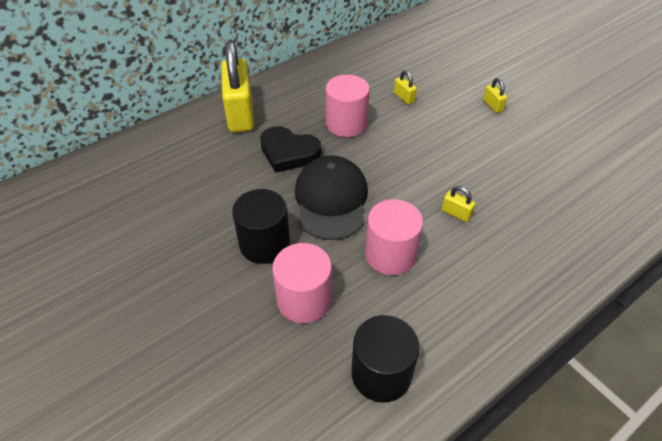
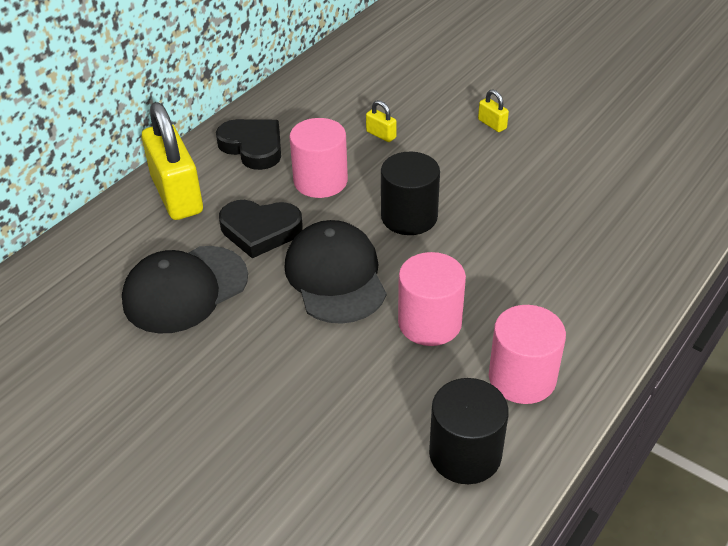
camera: 15 degrees left, 5 degrees down
black cylinder [232,189,290,264] -> black cylinder moved to [381,152,440,235]
pink cylinder [272,243,332,323] -> pink cylinder moved to [489,305,566,404]
yellow padlock [442,186,476,222] -> none
none -> black cap [122,246,248,333]
none -> black heart [216,119,281,170]

